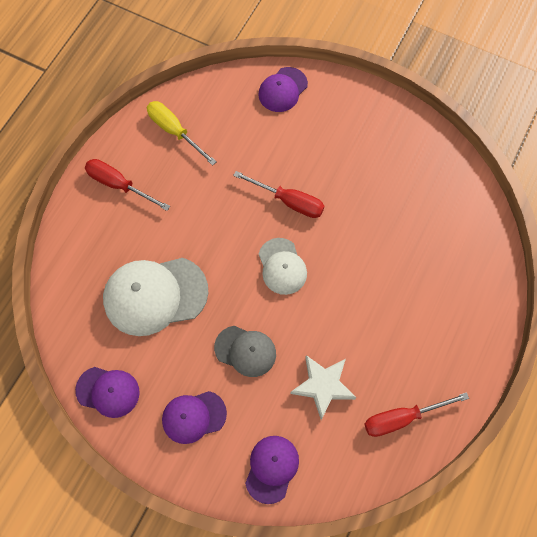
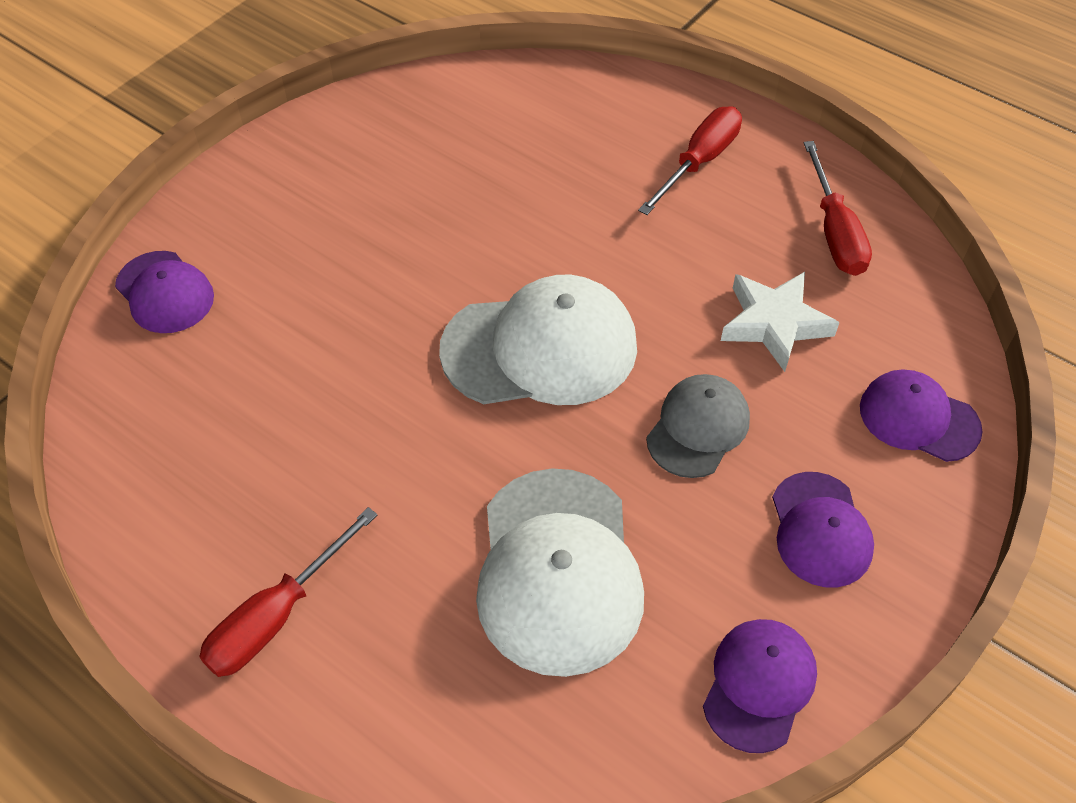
camera: 80 degrees left, 15 degrees down
yellow screwdriver [147,101,217,166] -> none
red screwdriver [233,171,324,218] -> red screwdriver moved to [638,106,742,215]
white cap [258,238,307,295] -> white cap [439,275,637,405], size x1.71

